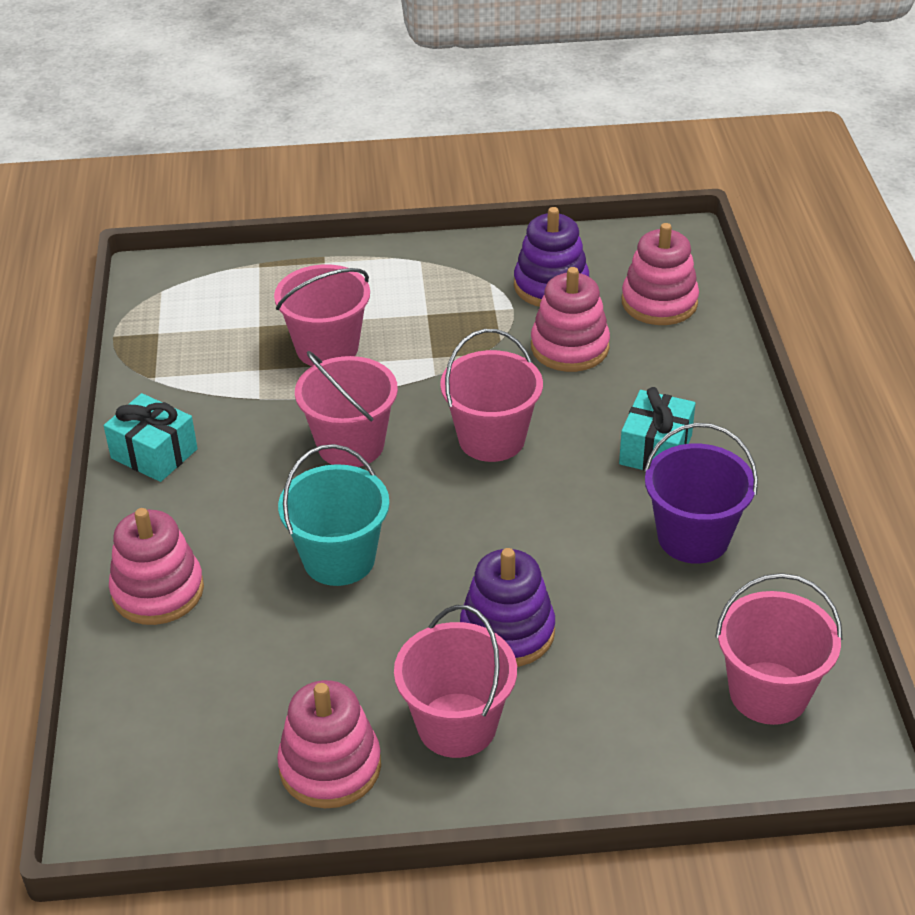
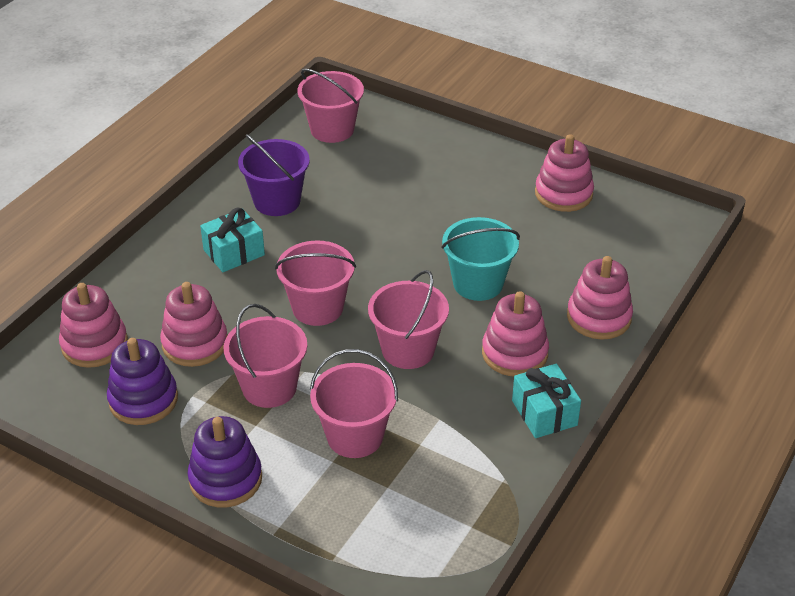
camera: 145 degrees left, 0 degrees up
pink bucket [394,605,517,758] -> pink bucket moved to [224,304,307,408]
purple stacking toy [460,548,555,667] -> purple stacking toy moved to [187,416,262,507]
none -> pink stacking toy [482,291,549,376]

